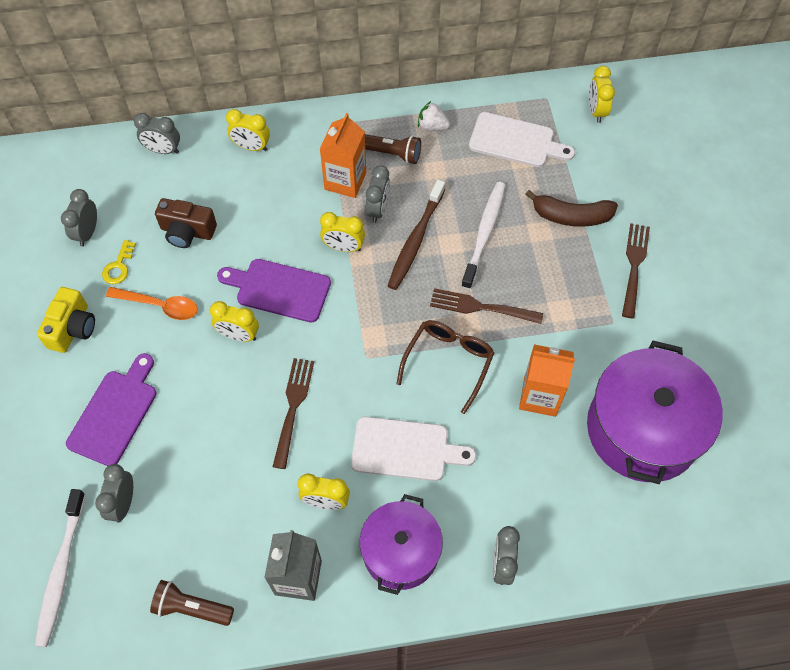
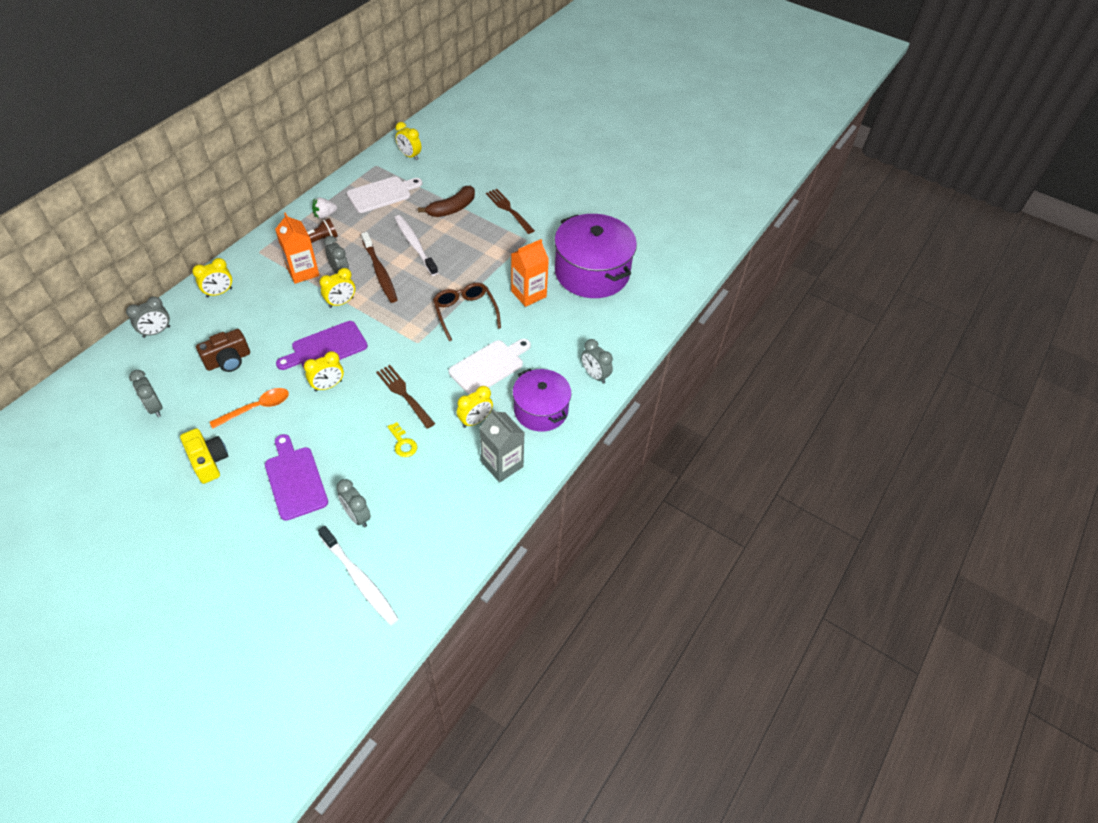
camera: 50 degrees left, 10 degrees down
yellow key [102,240,136,284] -> yellow key moved to [387,422,417,457]
brown flashlight [150,580,234,626] -> none
brown fork [430,288,543,324] -> none

